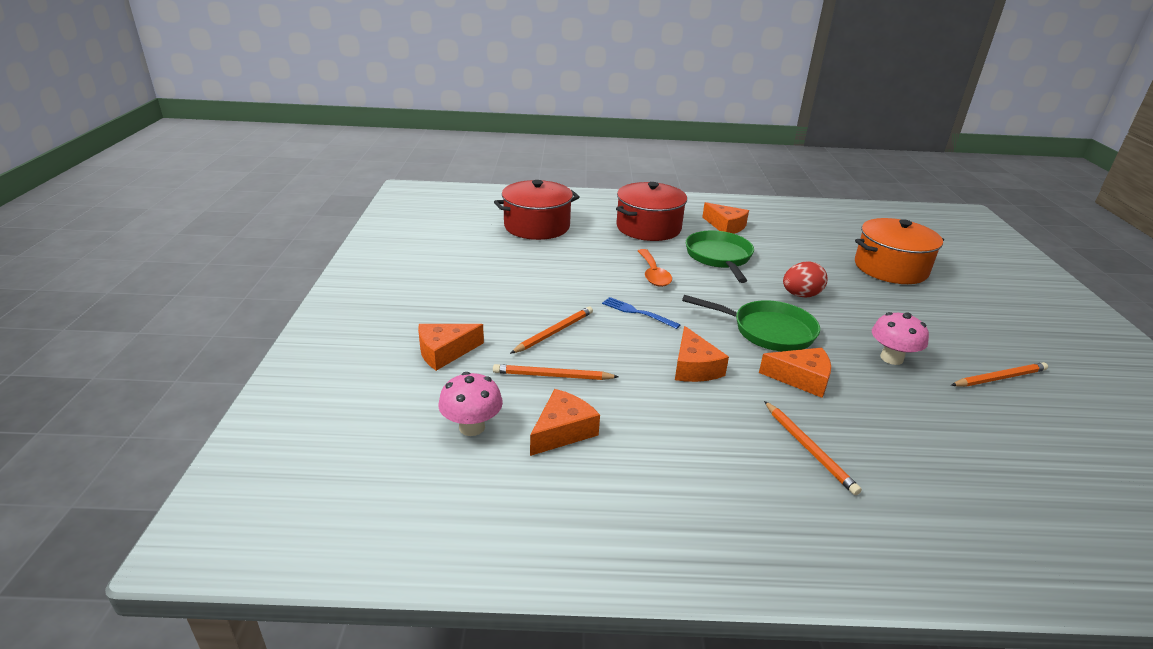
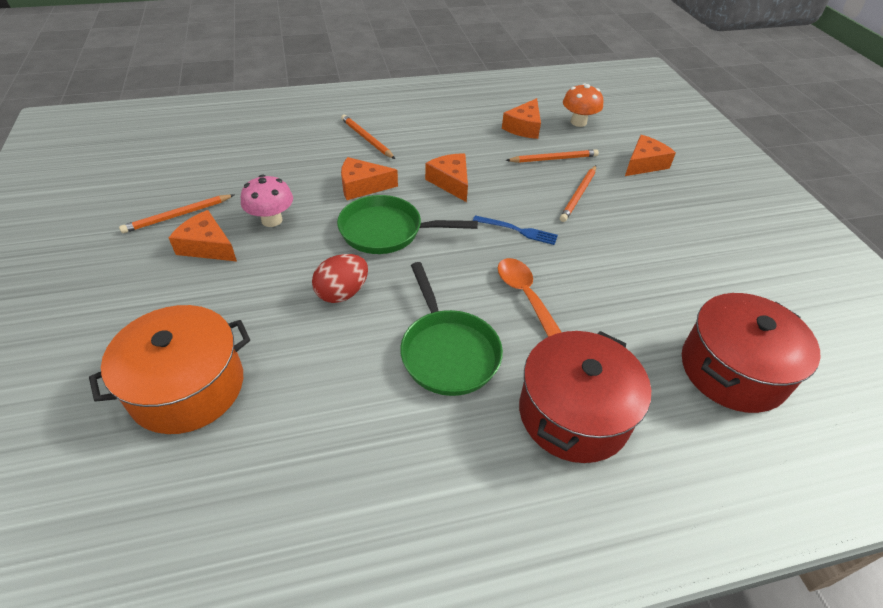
camera: 165 degrees right, 15 degrees up
pink mushroom [438,372,503,436] -> orange mushroom [563,83,603,127]
orange cheese [702,202,749,234] -> orange cheese moved to [169,210,237,261]

